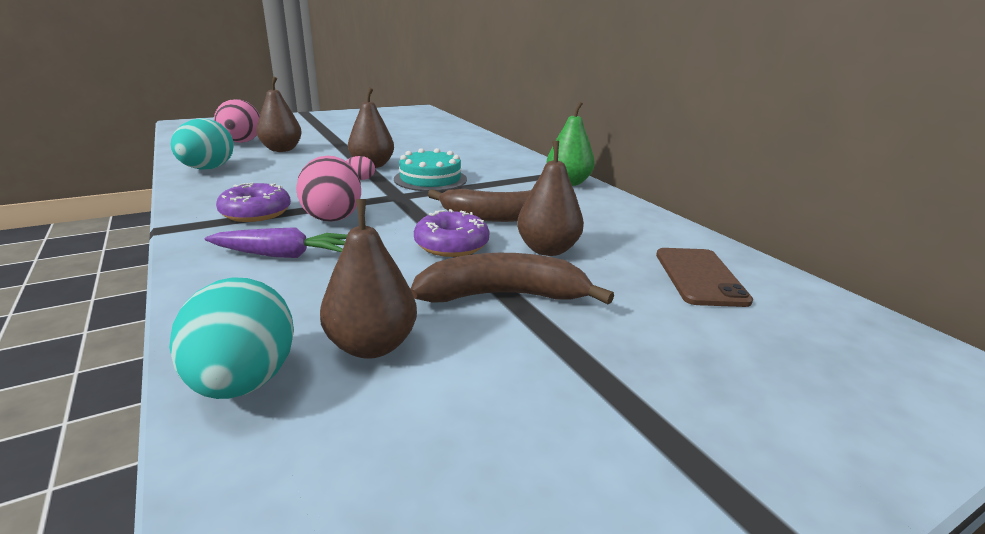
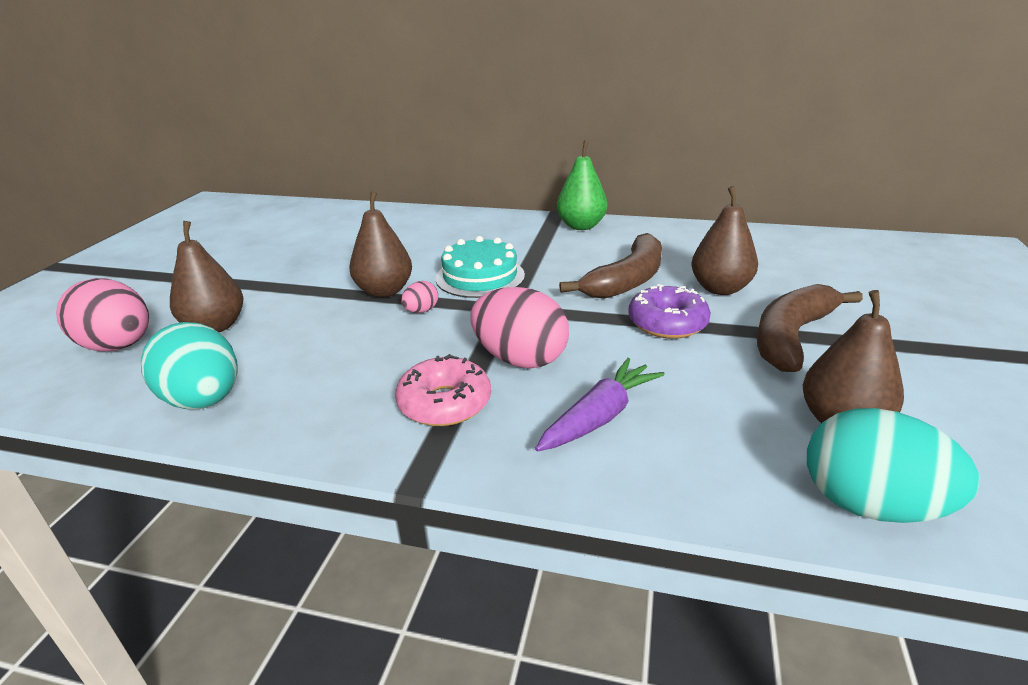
camera: 45 degrees left, 5 degrees up
purple donut [216,183,291,222] -> pink donut [395,354,491,426]
brown phone [656,248,753,307] -> none

